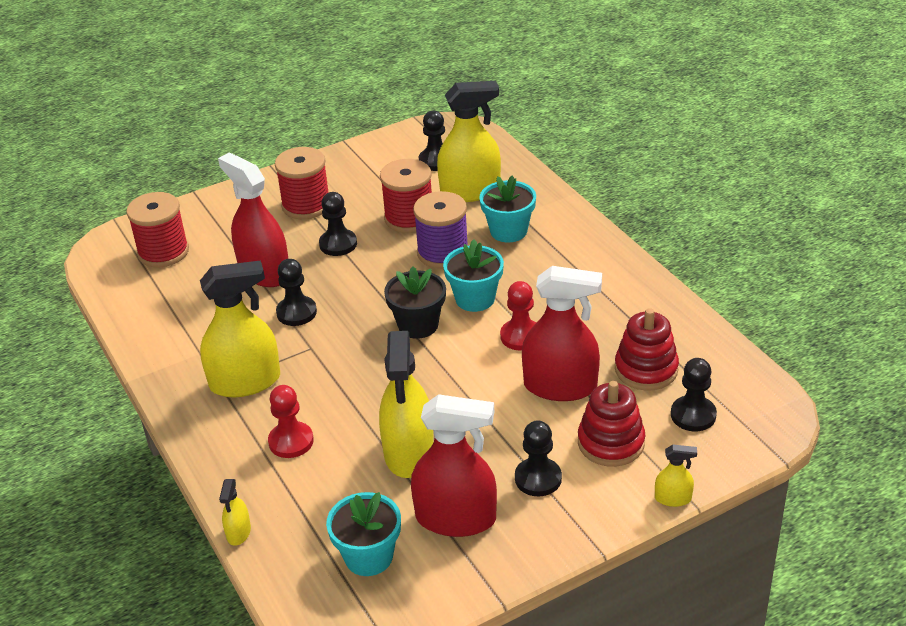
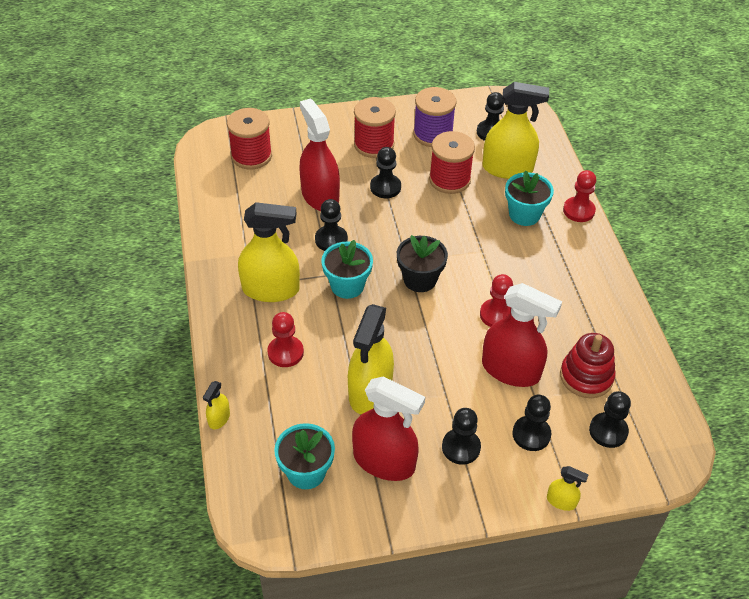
camera: 15 degrees right, 10 degrees up
purple spool [413,191,468,268] -> purple spool moved to [413,87,456,147]
turquoise flower pot [443,239,504,312] -> turquoise flower pot moved to [321,240,373,299]
red stacking toy [578,381,645,467] -> black pawn [512,395,552,451]
none -> red pawn [563,170,596,222]

